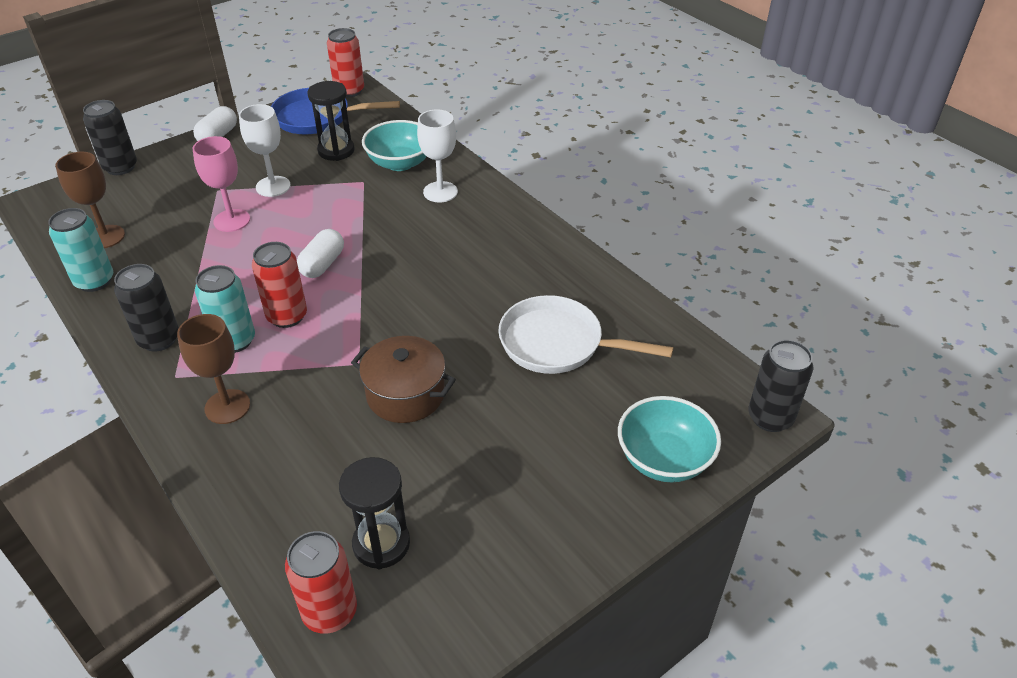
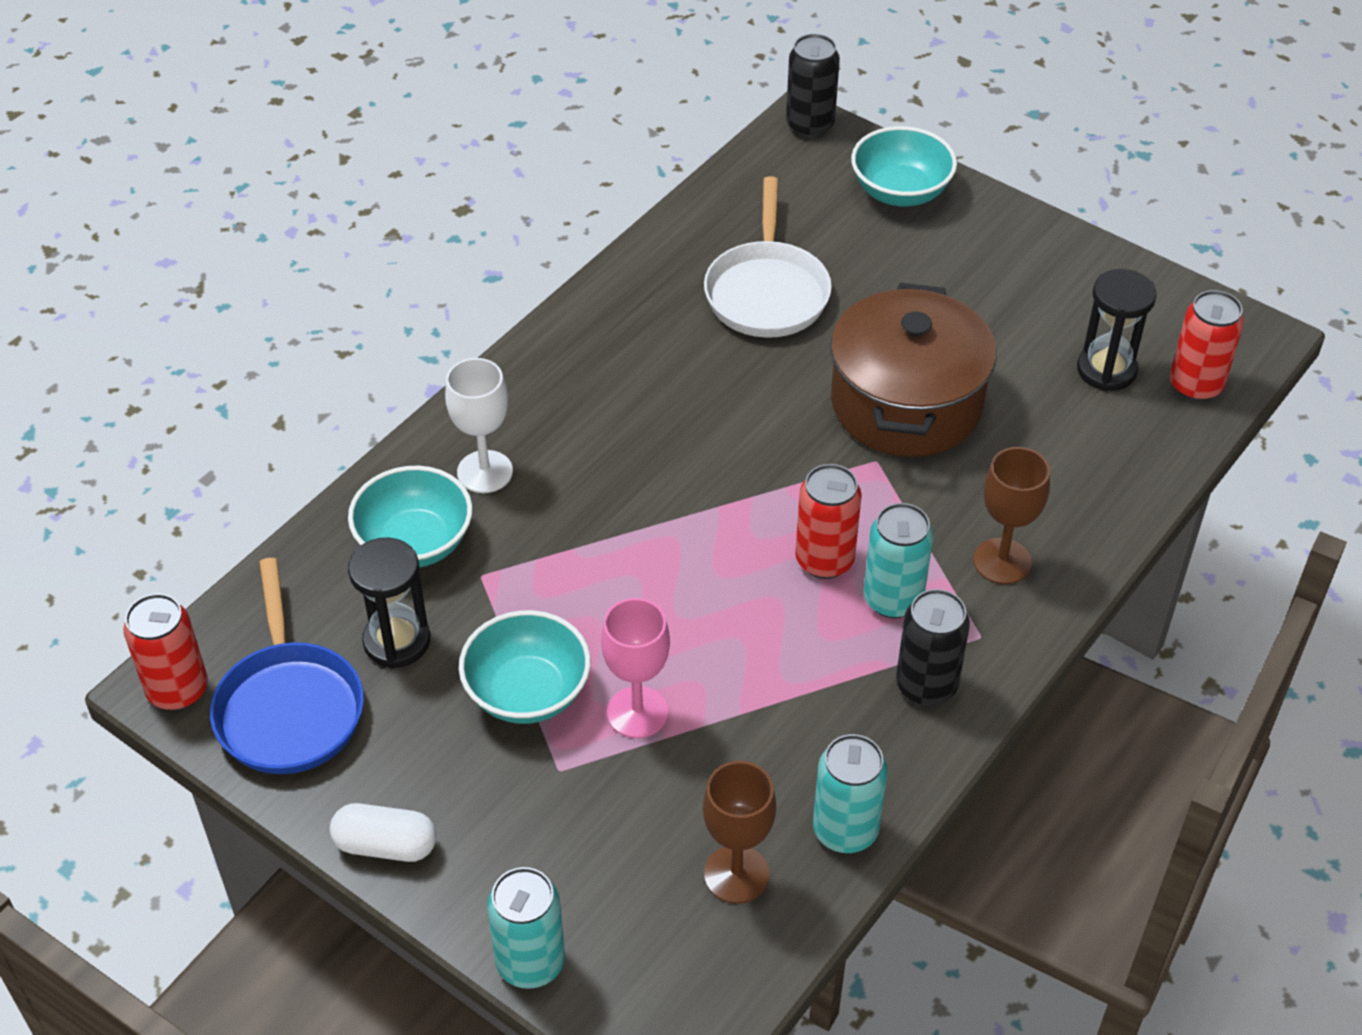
camera: 105 degrees left, 5 degrees up
black can [83,100,137,175] -> turquoise can [487,867,565,989]
white goblet [239,104,291,197] -> turquoise bowl [459,610,591,724]
white capsule [297,229,344,278] -> none
brown pot [351,336,456,423] -> brown pot [830,283,997,457], size x1.57

